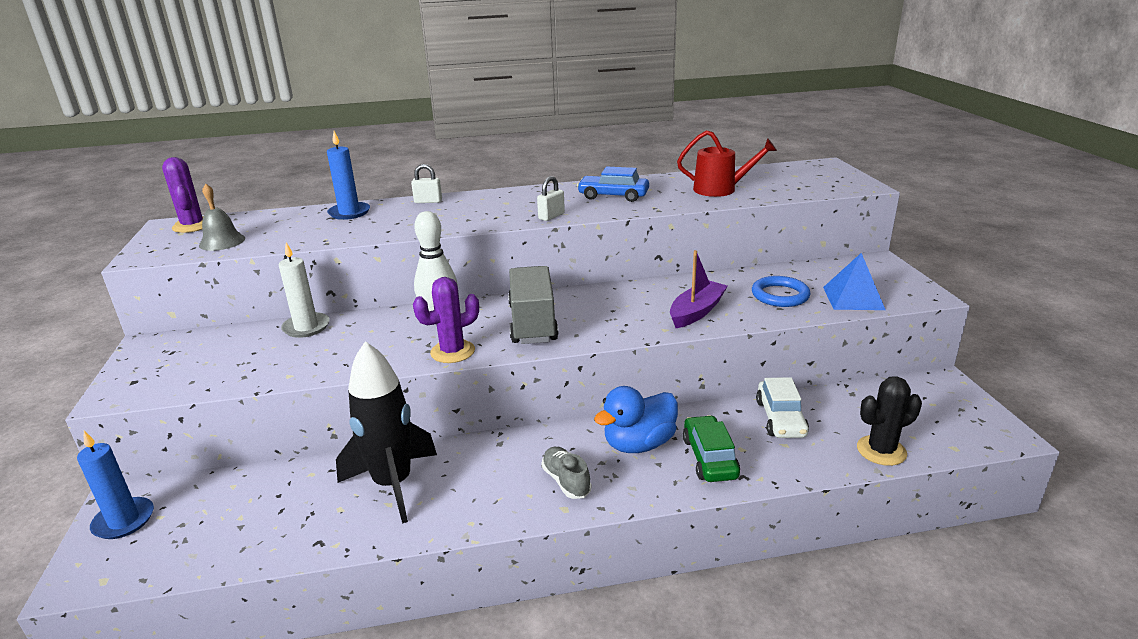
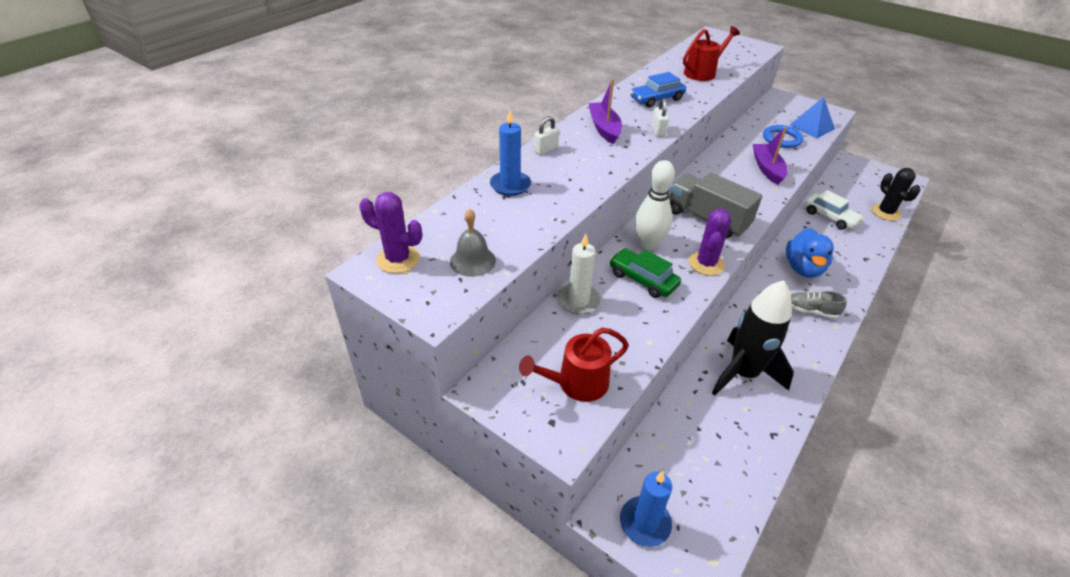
camera: 45 degrees left, 15 degrees up
green car [683,415,740,482] -> green car moved to [610,248,681,298]
black cactus [857,377,922,466] -> black cactus turned 45 degrees counterclockwise [872,168,920,221]
none -> red watering can [519,328,629,402]
none -> purple boat [588,79,622,145]

